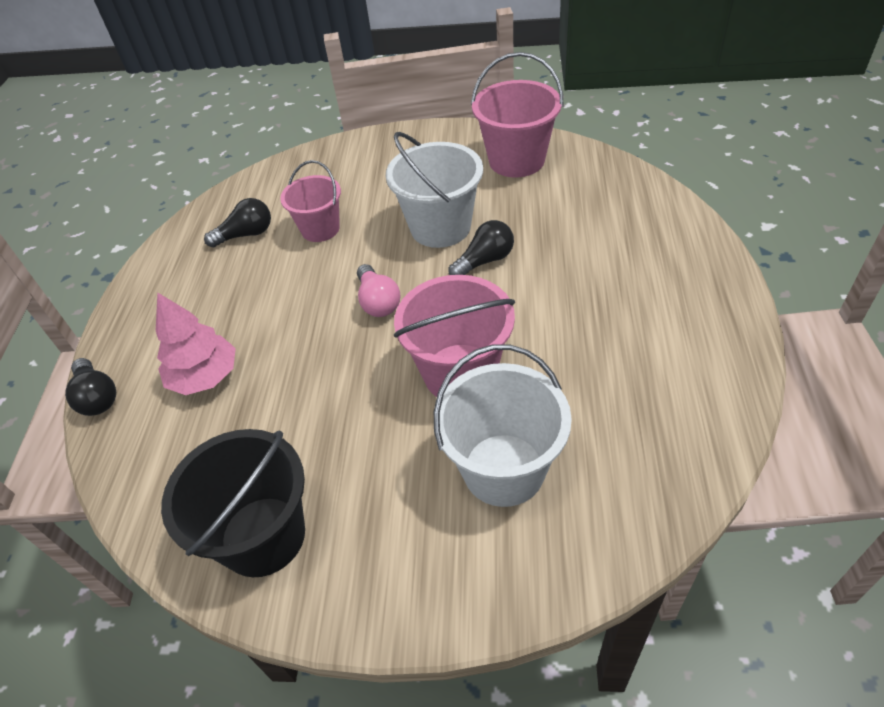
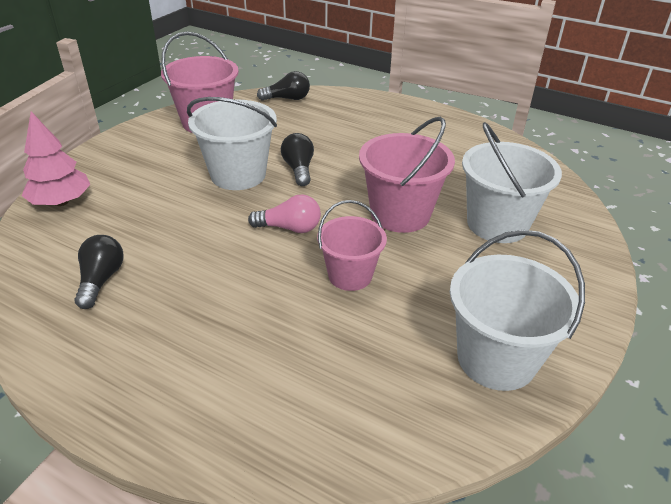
camera: 70 degrees left, 10 degrees down
black light bulb [65,358,116,416] -> black light bulb moved to [257,71,310,101]
pink tree [156,292,236,395] -> pink tree moved to [21,111,90,206]
black bucket [161,429,305,577] -> white bucket [450,230,585,391]
pink bucket [280,160,341,242] -> pink bucket moved to [317,200,387,291]

